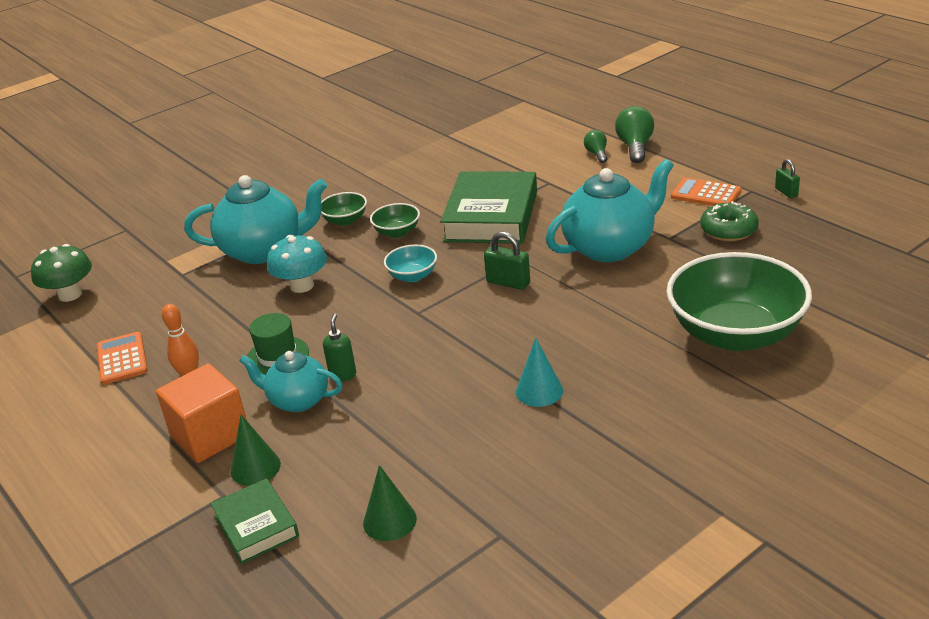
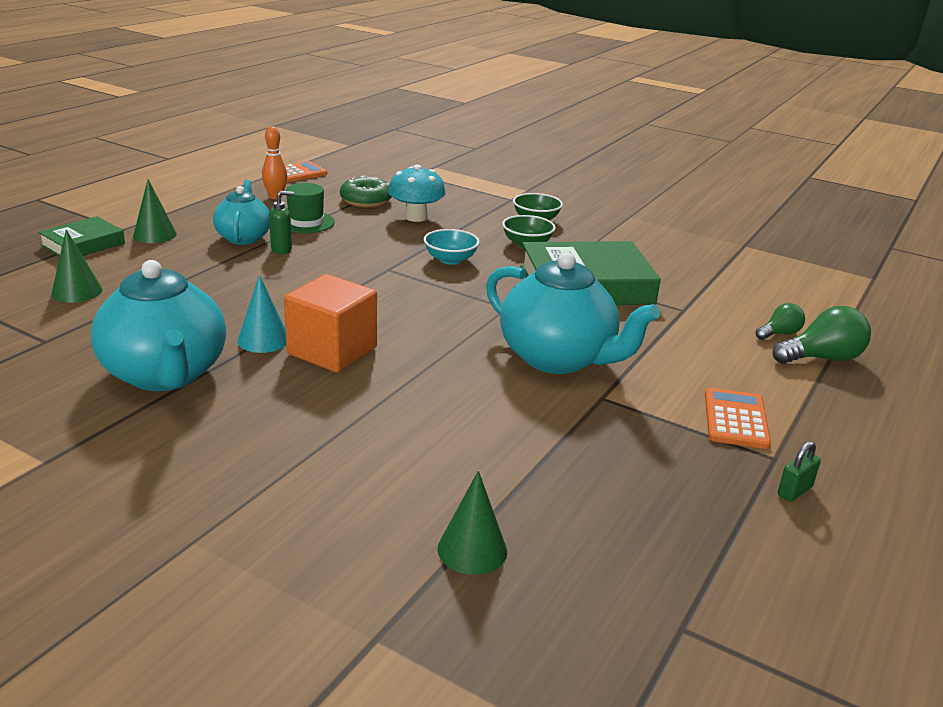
camera: 65 degrees right, 5 degrees down
green mushroom [31,244,92,302] -> none
orange cube [156,363,247,463] -> orange cube moved to [284,274,377,373]
turquoise teapot [184,175,327,264] -> turquoise teapot moved to [91,260,226,391]
green padlock [484,232,530,290] -> none
green bowl [666,252,812,351] -> none
green donut [700,201,759,241] -> green donut moved to [340,176,392,207]
none -> green cone [437,470,507,575]

